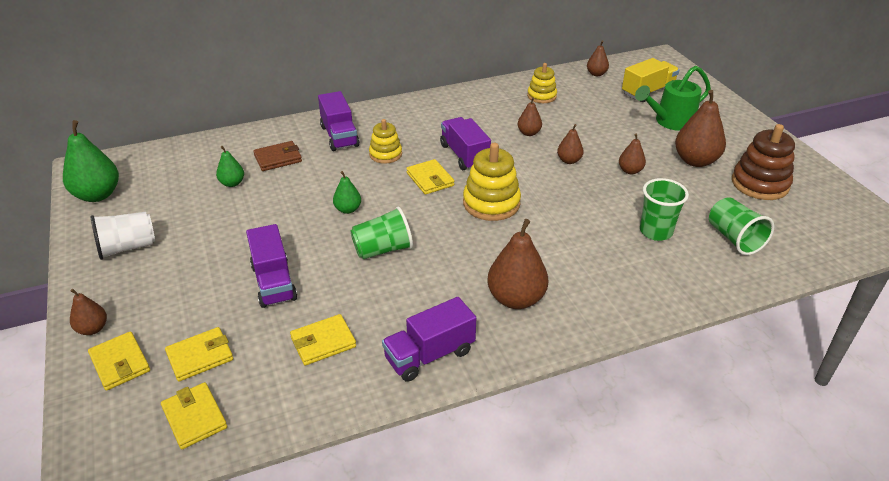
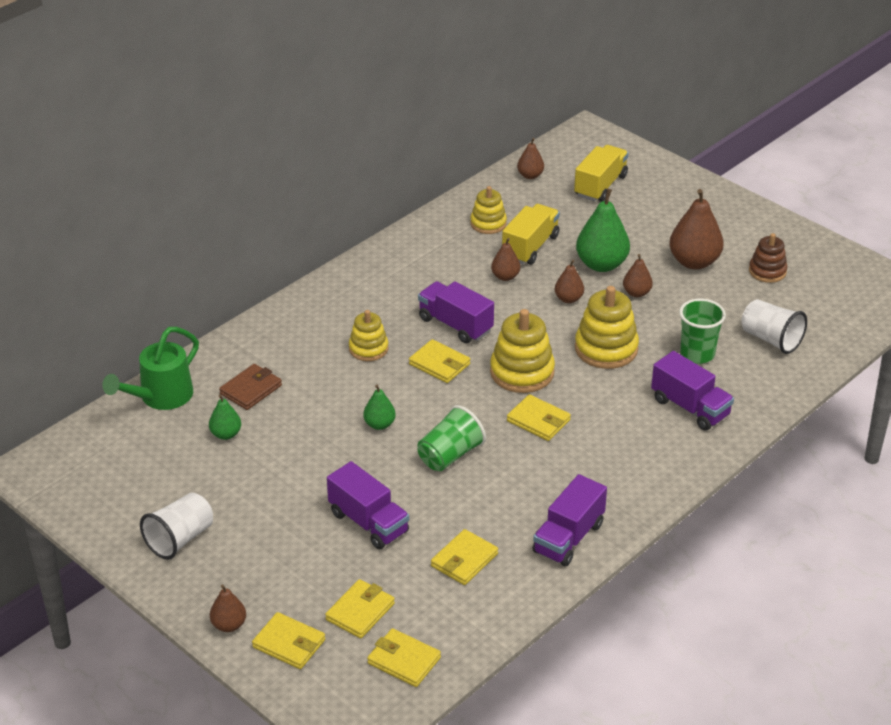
camera: 25 degrees left, 0 degrees up
green pear [63,120,119,202] -> green pear moved to [576,189,630,272]
purple truck [318,91,360,151] -> purple truck moved to [651,351,734,431]
brown pear [487,219,548,309] -> none
green watering can [635,66,711,131] -> green watering can moved to [102,327,199,410]
green cup [709,197,774,255] -> white cup [741,299,807,354]
brown stacking toy [732,124,795,200] -> brown stacking toy [749,233,787,283], size x0.62
none -> yellow truck [502,204,560,265]
none -> yellow wallet [507,394,571,441]
none -> yellow stacking toy [575,286,639,369]

